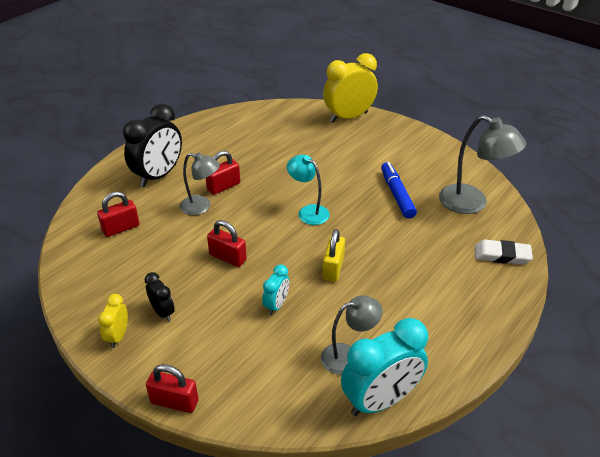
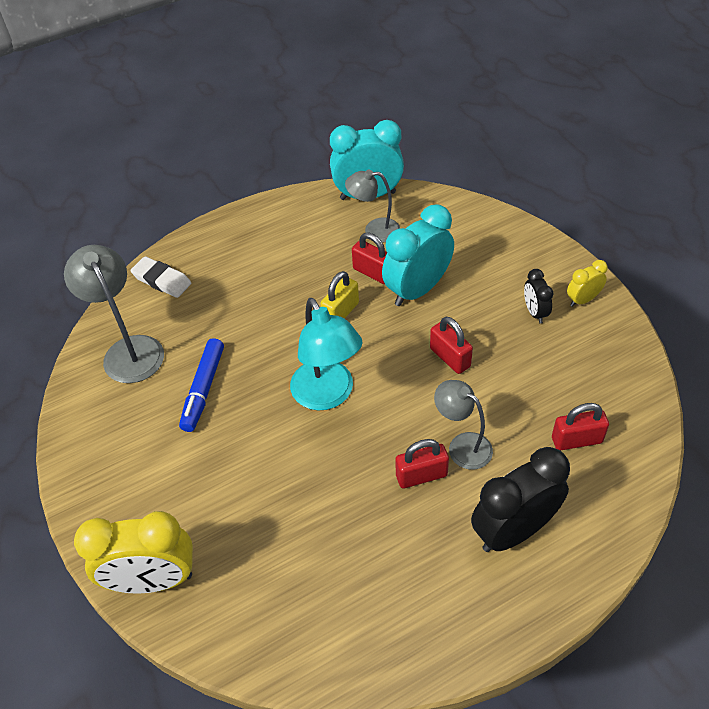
camera: 155 degrees left, 10 degrees up
yellow clock [98,294,128,348] -> yellow clock turned 150 degrees counterclockwise [567,260,608,307]
red padlock [146,364,199,413] -> red padlock moved to [352,233,387,284]
turquoise clock [262,264,289,315] -> turquoise clock [382,204,454,306], size x2.00
turquoise lamp [287,154,330,225] -> turquoise lamp [290,298,362,410], size x1.55

